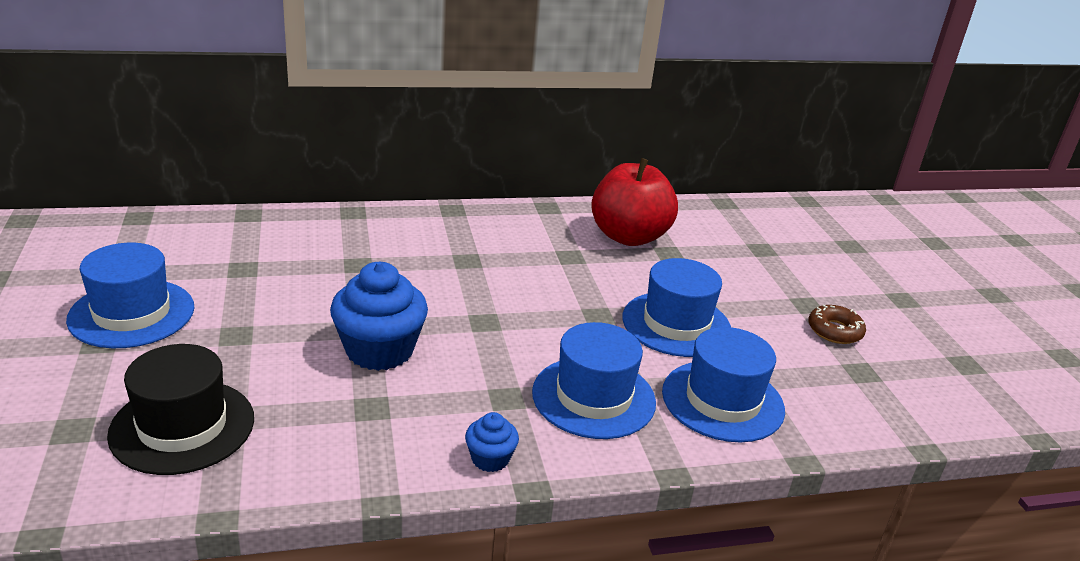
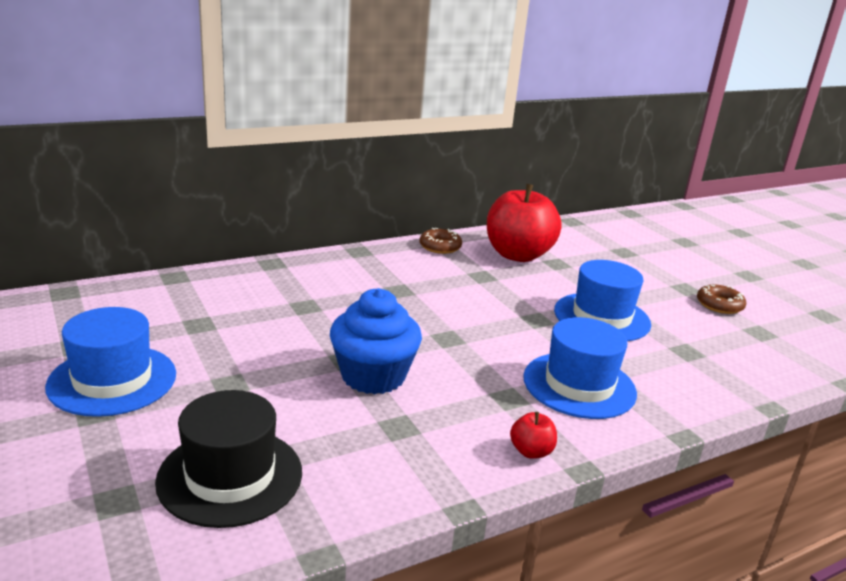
camera: 15 degrees left, 5 degrees down
blue cupcake [465,412,519,472] -> red apple [510,412,557,459]
blue hat [662,327,785,442] -> none
none -> brown donut [419,228,462,254]

